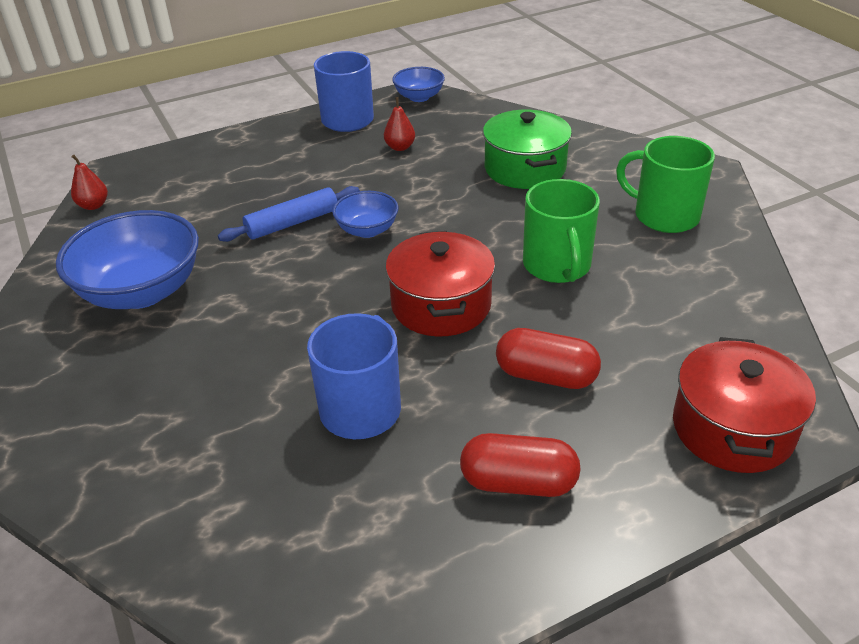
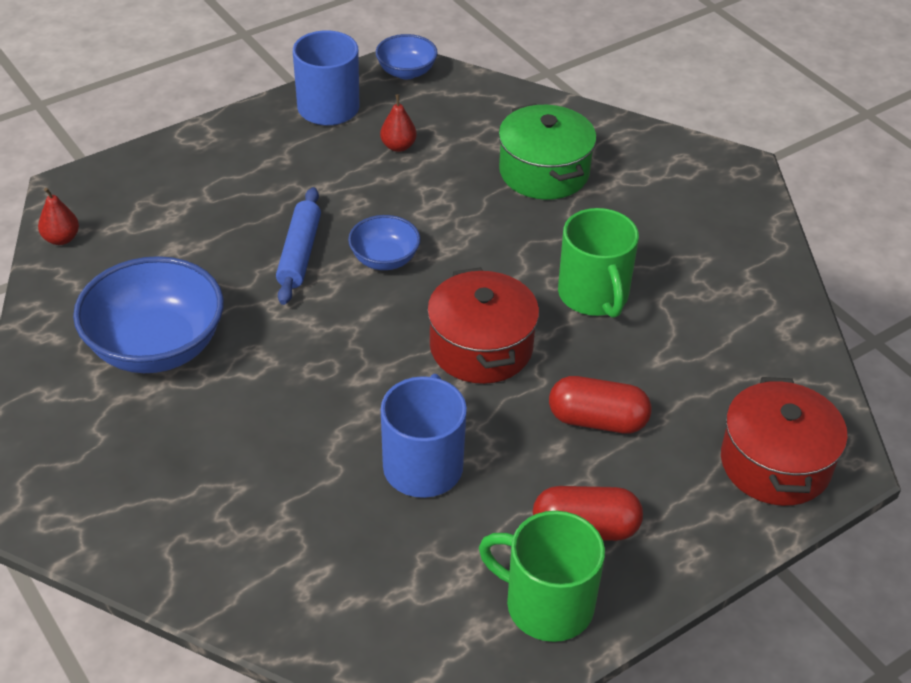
camera: 10 degrees left, 5 degrees up
blue rolling pin [218,186,360,242] -> blue rolling pin turned 45 degrees counterclockwise [276,187,321,305]
green mug [616,136,715,233] -> green mug moved to [479,511,605,642]

